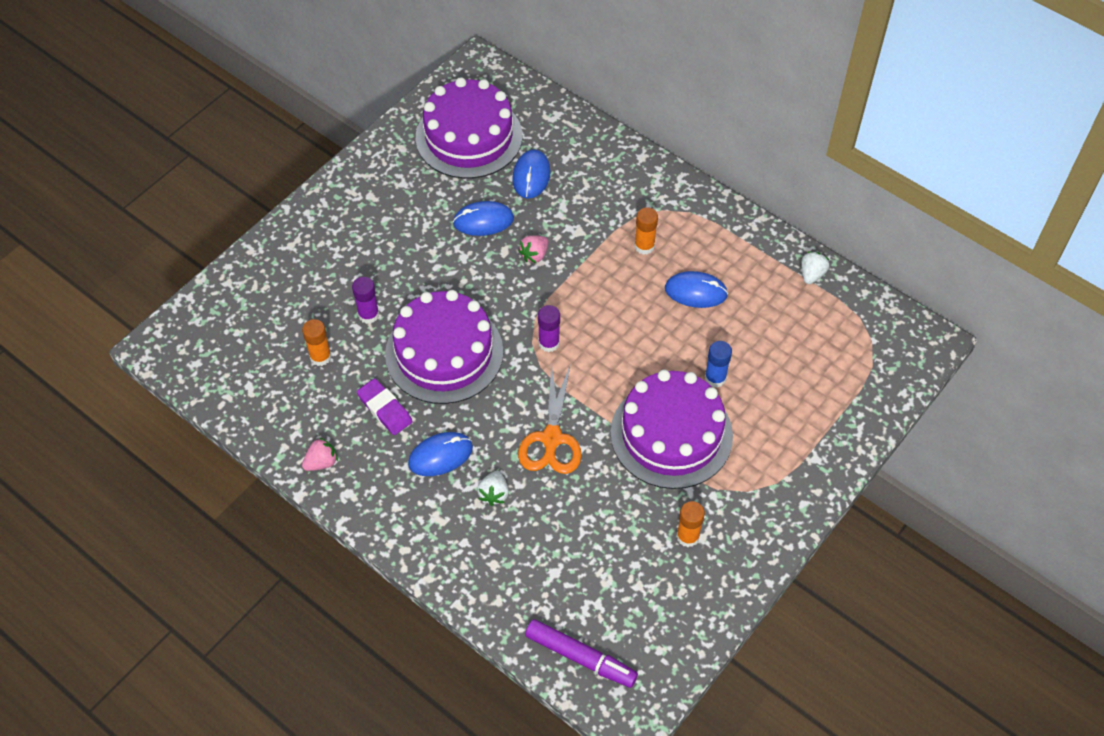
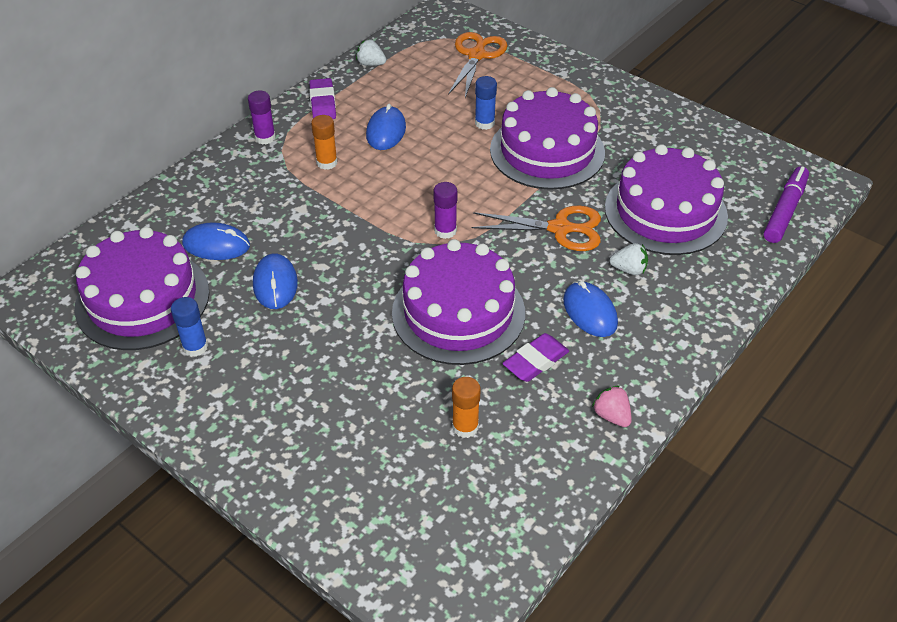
camera: 90 degrees left, 10 degrees down
purple glue stick [352,277,379,324] -> purple glue stick moved to [248,90,276,145]
pink strawberry [518,235,548,263] -> none
orange glue stick [676,501,705,547] -> none
none -> blue glue stick [171,297,208,357]
none -> purple eraser [309,78,336,119]
none -> orange scissors [448,32,508,98]
none -> purple cake [605,144,728,255]

